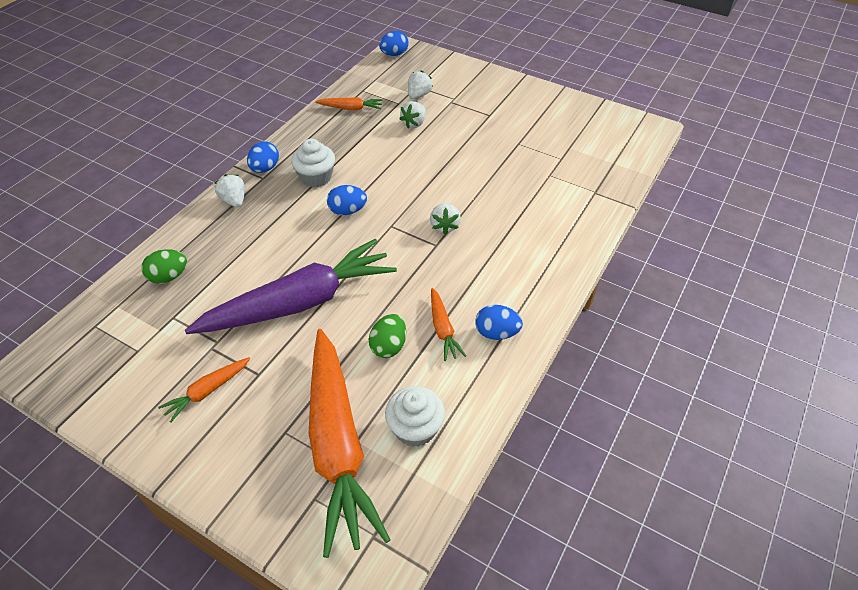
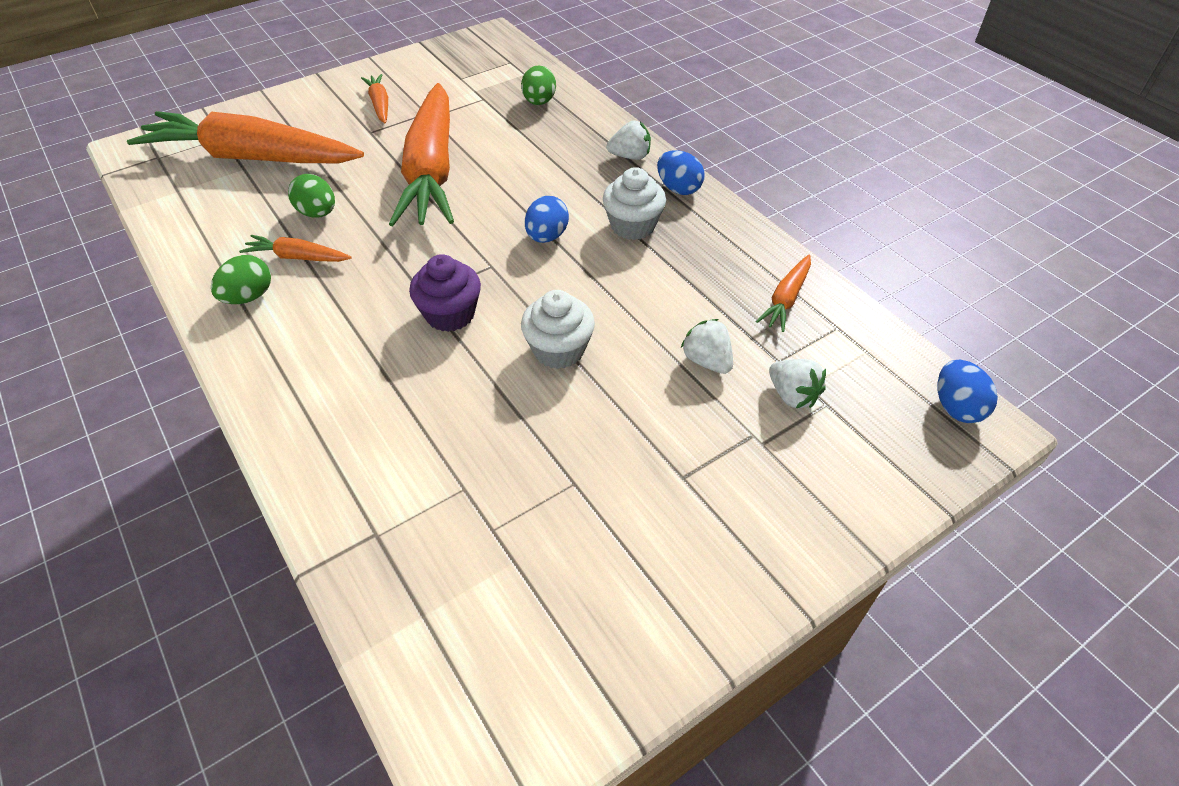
camera: 115 degrees right, 0 degrees up
purple carrot [185,239,397,334] -> orange carrot [389,83,454,226]
white cupcake [385,386,445,447] -> white cupcake moved to [521,290,595,369]
white strawberry [430,203,461,235] -> purple cupcake [409,254,481,332]
blue egg [475,305,523,340] -> green egg [211,255,271,304]

